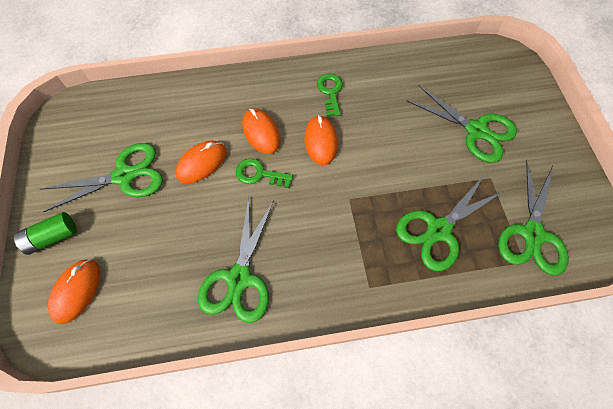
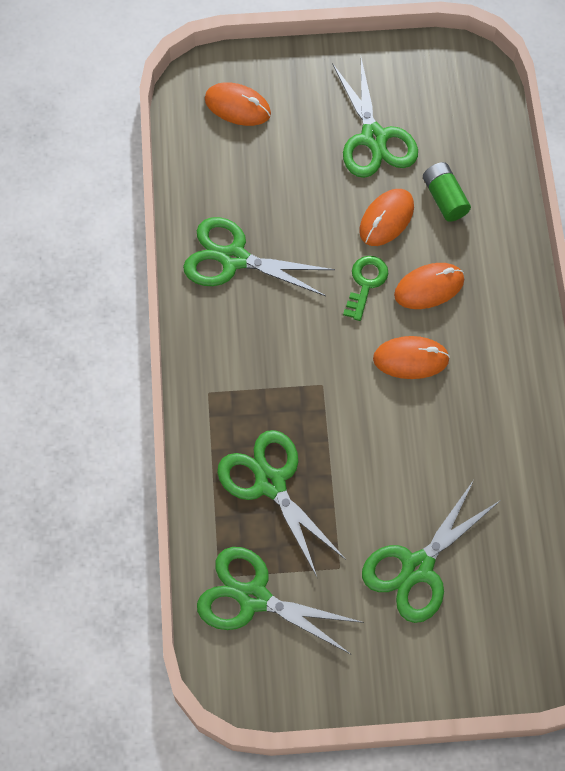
camera: 95 degrees right, 0 degrees up
green battery [14,212,77,255] -> green battery moved to [423,162,471,222]
orange mouse [175,141,226,183] -> orange mouse turned 75 degrees clockwise [359,189,414,246]
green key [317,74,343,117] -> none

